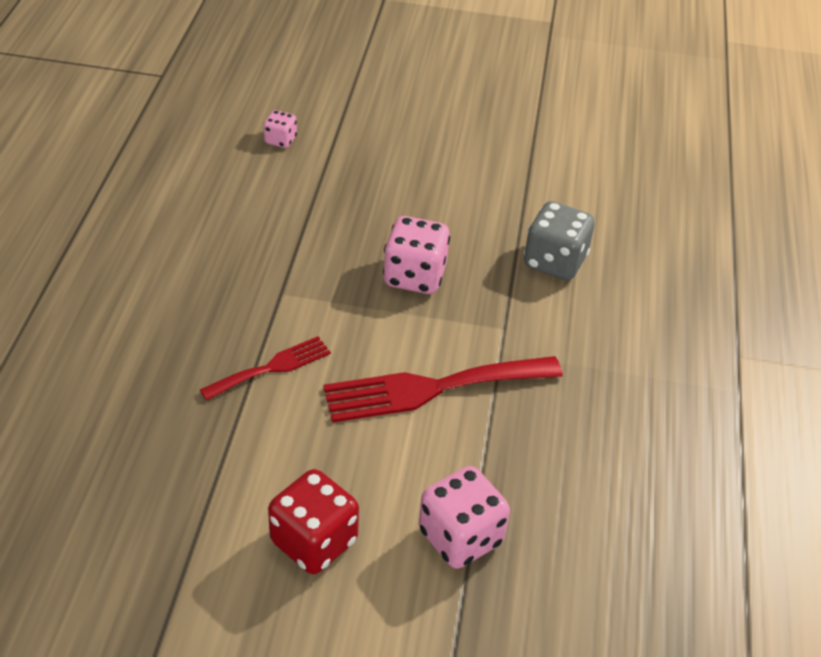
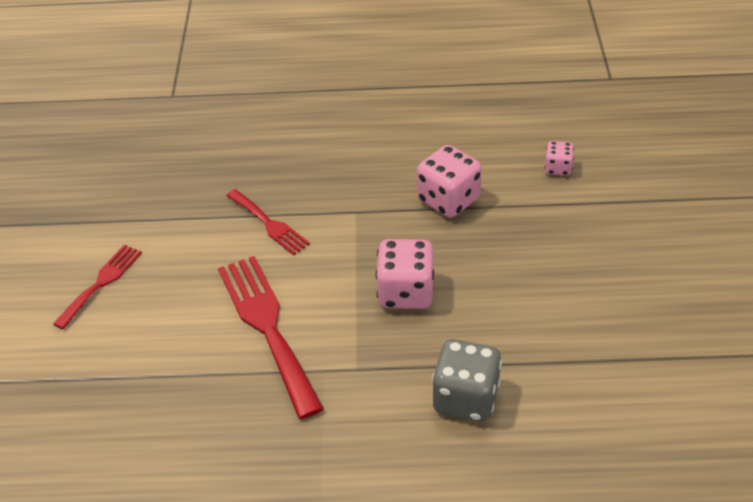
camera: 85 degrees right, 0 degrees up
red dice [268,469,359,574] -> red fork [53,244,142,329]
pink dice [419,466,510,569] -> pink dice moved to [417,145,482,218]

